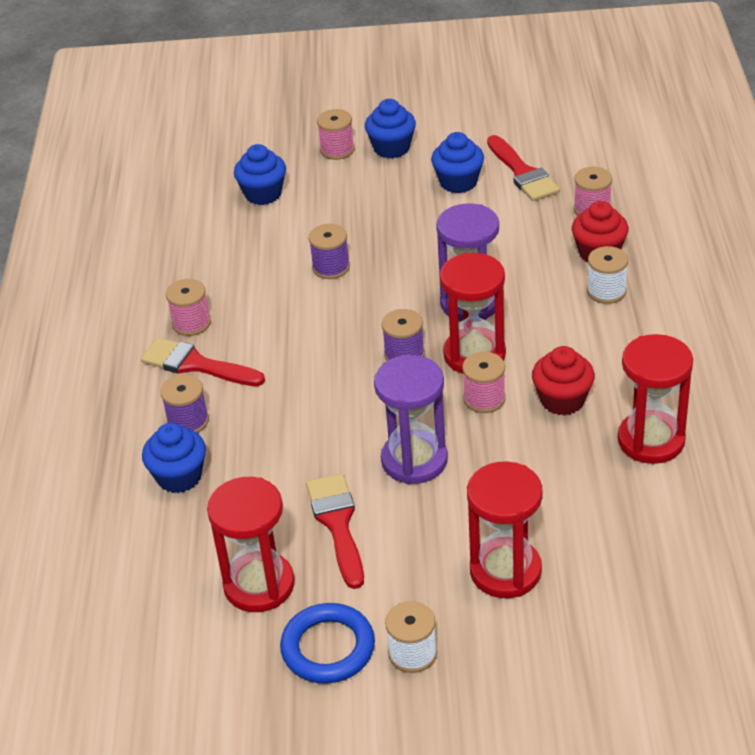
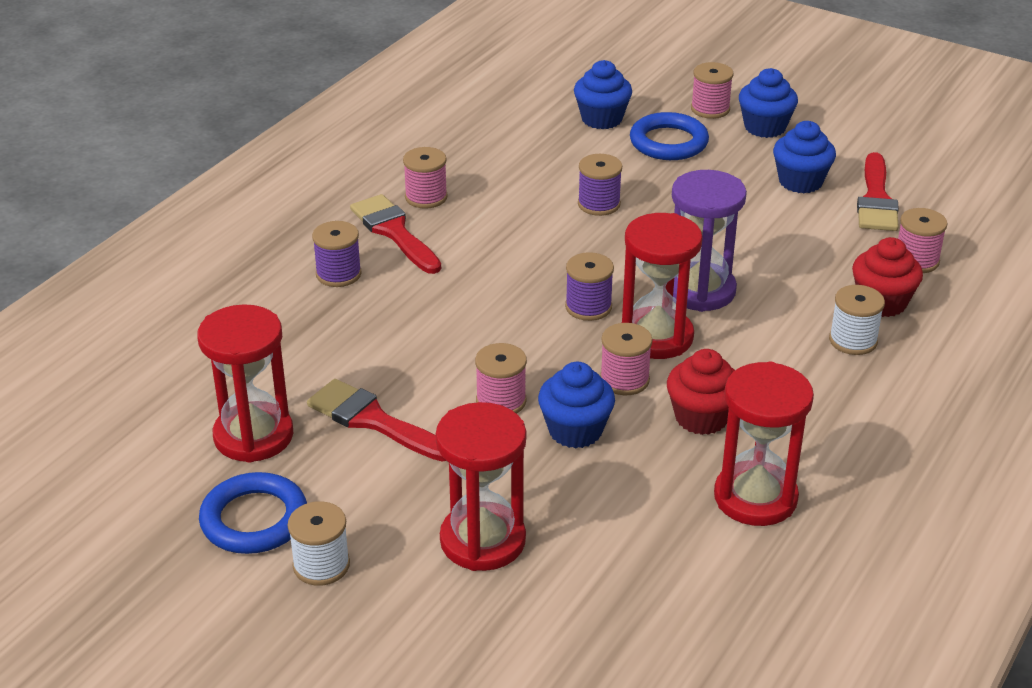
camera: 30 degrees right, 5 degrees down
blue cupcake [142,423,206,493] -> blue cupcake moved to [538,362,615,449]
red brush [306,473,364,589] -> red brush turned 75 degrees counterclockwise [307,379,446,462]
purple hourglass [374,355,448,484] -> pink spool [475,343,527,414]
none -> blue ring [630,112,709,160]

